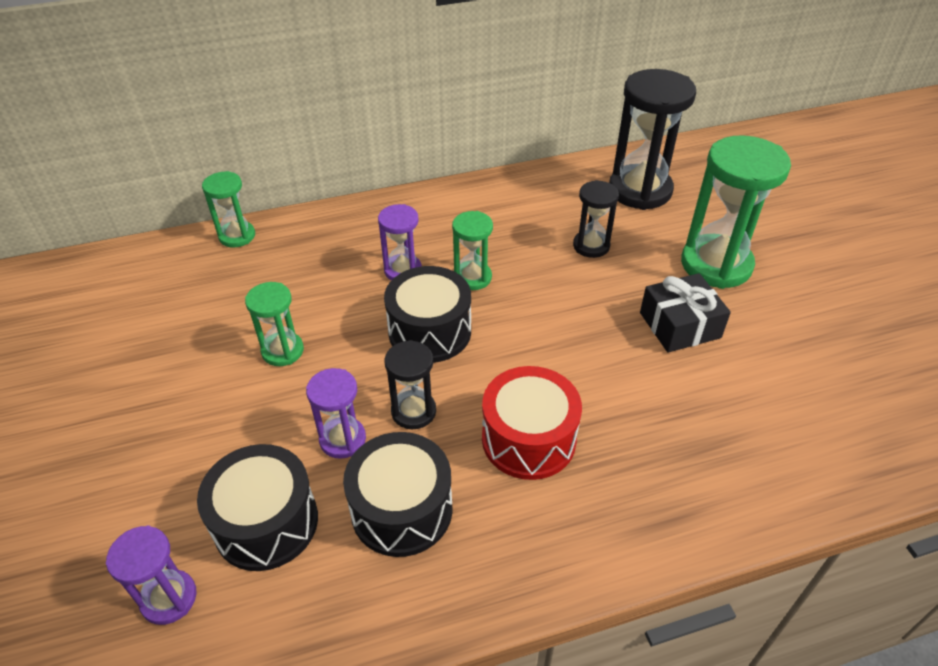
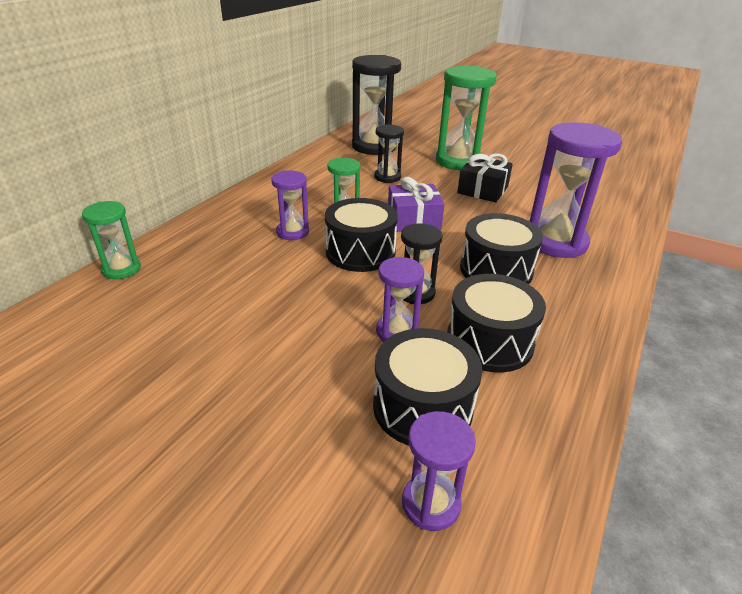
camera: 45 degrees left, 10 degrees down
green hourglass [245,282,304,366] -> none
red drum [482,366,582,480] -> black drum [460,213,543,284]
none -> purple gift [388,177,445,232]
none -> purple hourglass [530,122,622,258]

